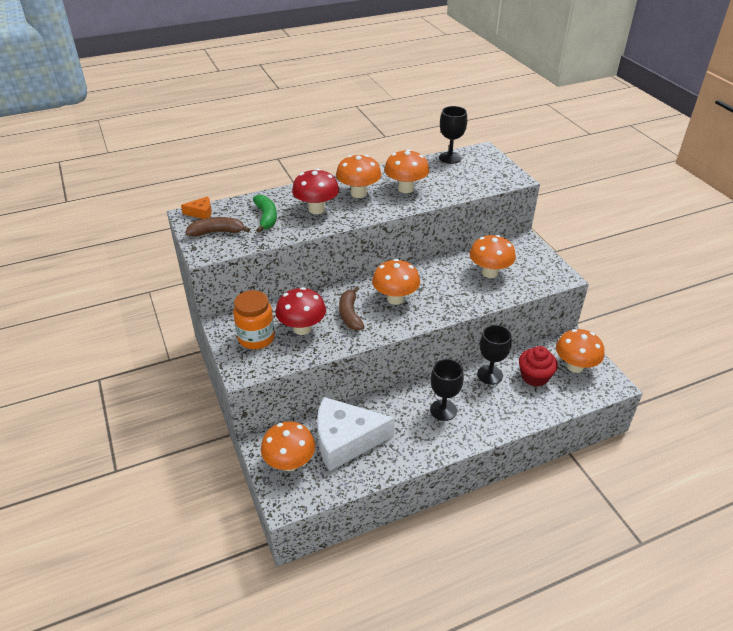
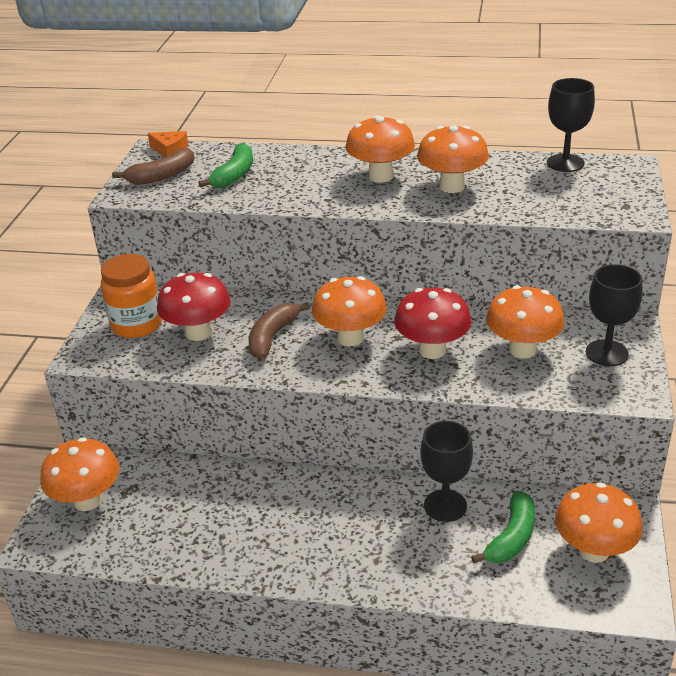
camera: 35 degrees right, 5 degrees down
brown banana [185,217,250,237] -> brown banana turned 120 degrees clockwise [112,148,195,185]
red mushroom [292,169,339,214] -> red mushroom moved to [394,288,472,359]
white cheese [317,397,395,471] -> none
black goblet [430,359,464,421] -> black goblet moved to [586,264,642,366]
red cupcake [519,346,558,387] -> green banana [471,490,535,563]

